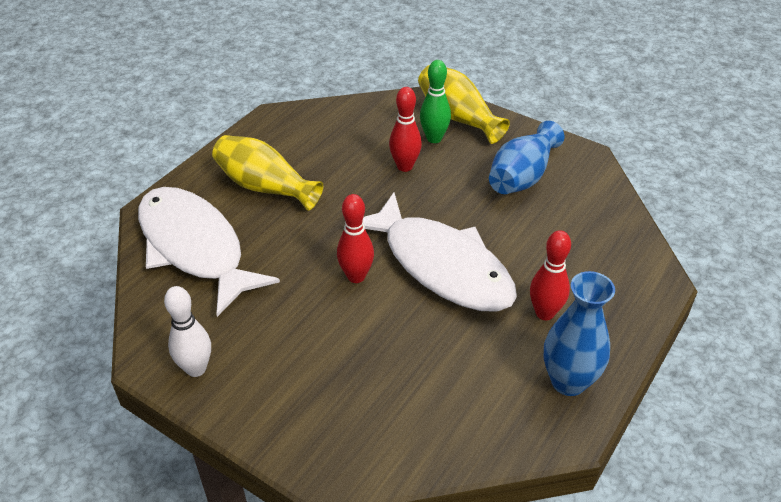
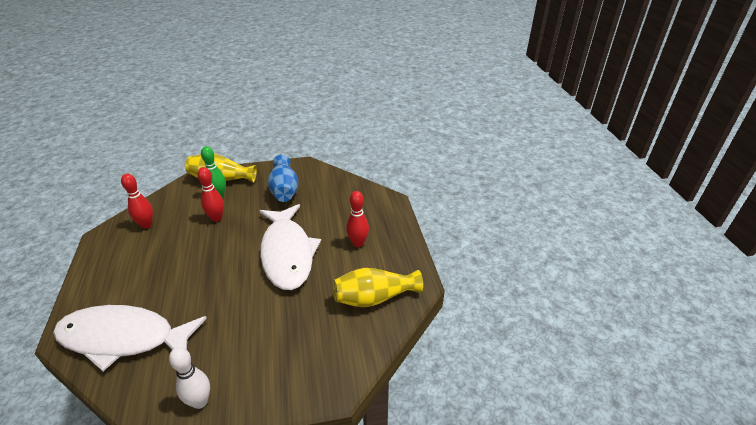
camera: 45 degrees left, 5 degrees down
yellow vase [212,135,323,210] -> yellow vase moved to [333,268,423,307]
red bowling pin [337,194,374,283] -> red bowling pin moved to [121,174,153,229]
white fish [363,192,517,312] -> white fish turned 75 degrees clockwise [259,204,321,290]
blue vase [544,271,615,396] -> none

